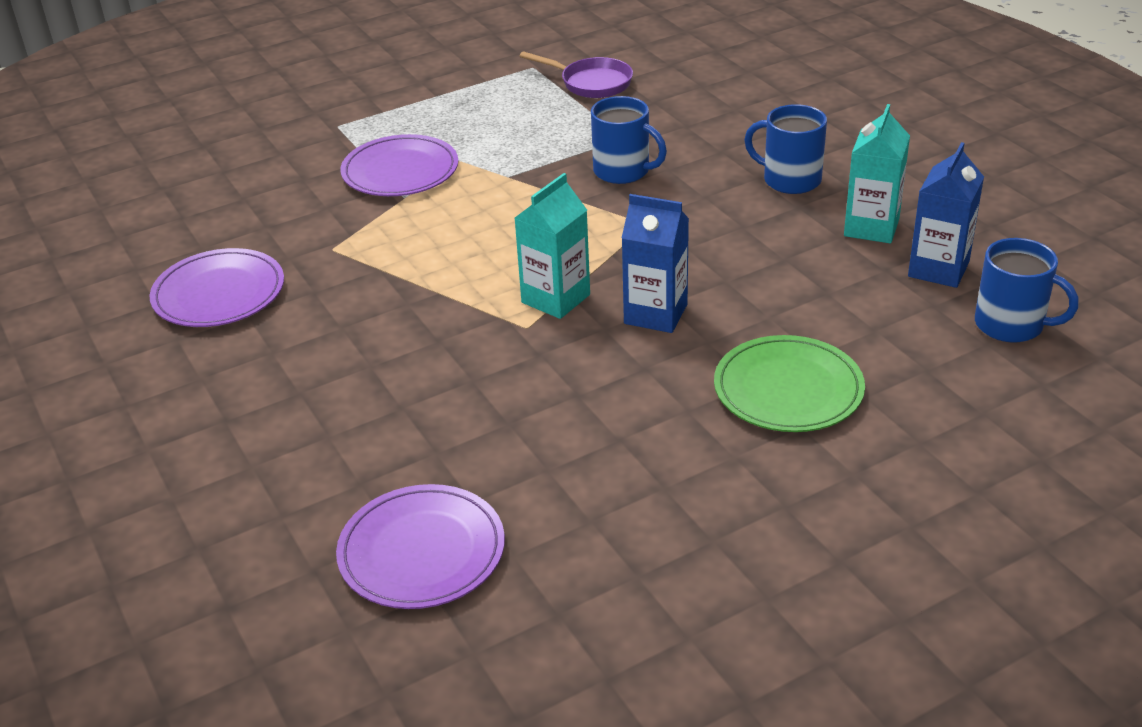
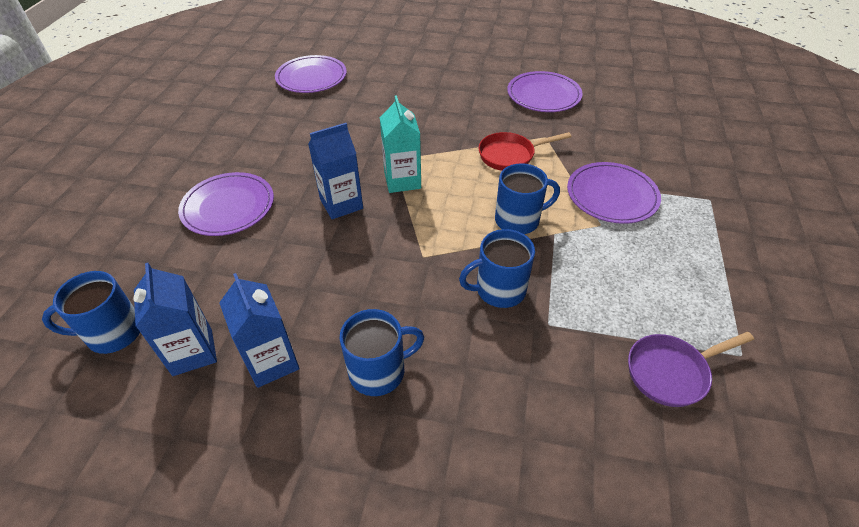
camera: 130 degrees right, 10 degrees up
green plate [714,335,865,432] -> purple plate [178,172,274,236]
turquoise carton [844,104,910,243] -> blue carton [219,273,300,388]
none -> red pan [478,132,571,171]
none -> blue mug [495,163,560,234]

